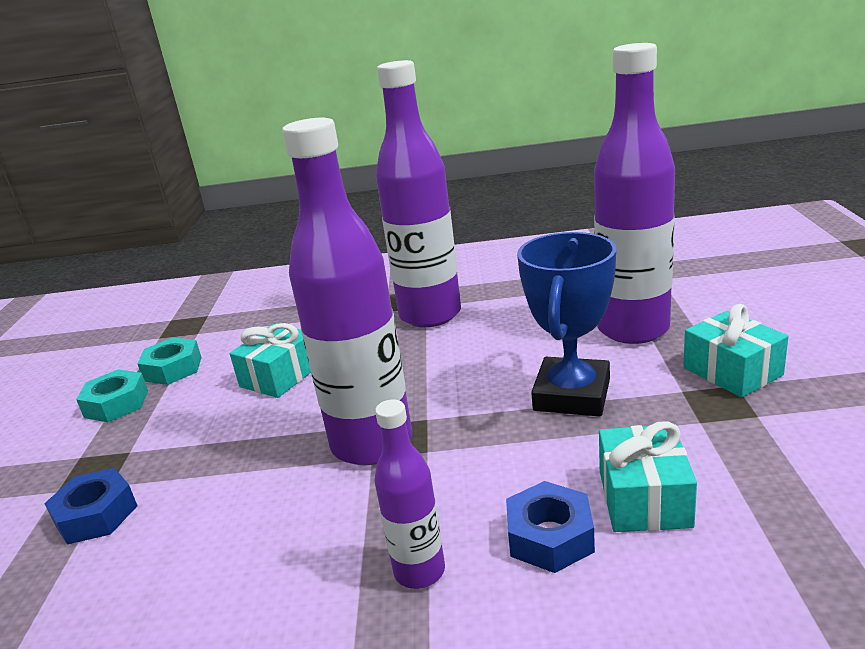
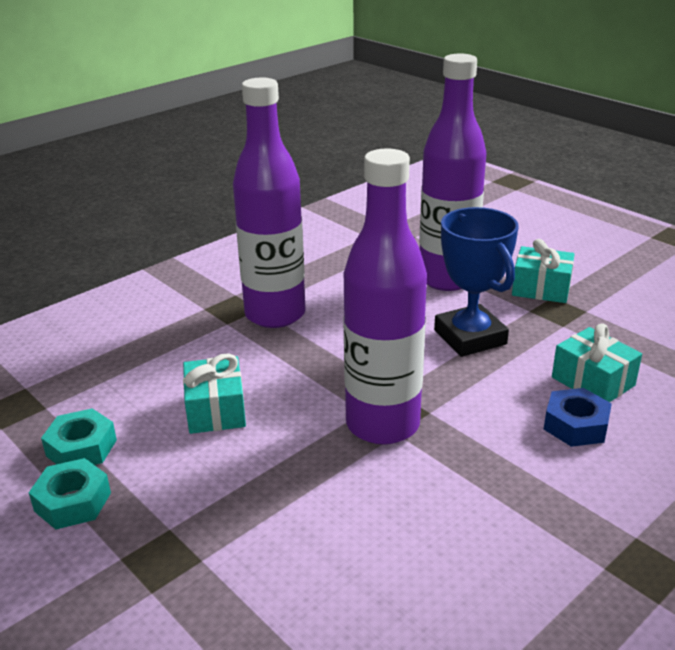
camera: 45 degrees left, 5 degrees up
blue nut [44,468,138,544] -> none
purple bottle [375,400,445,589] -> none

